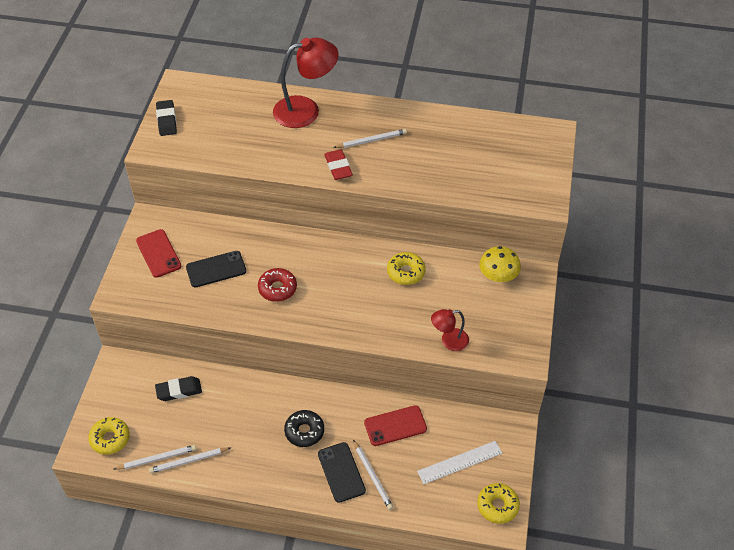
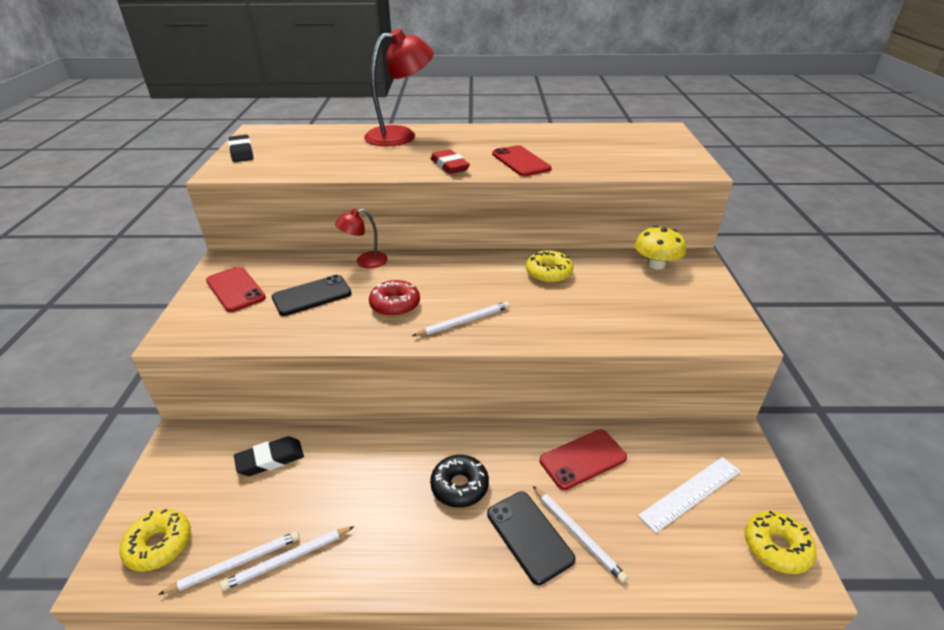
camera: 10 degrees left, 15 degrees down
white pencil [333,129,407,148] -> white pencil moved to [412,301,509,336]
red lamp [431,309,469,351] -> red lamp moved to [335,209,388,269]
none -> red phone [492,145,551,176]

